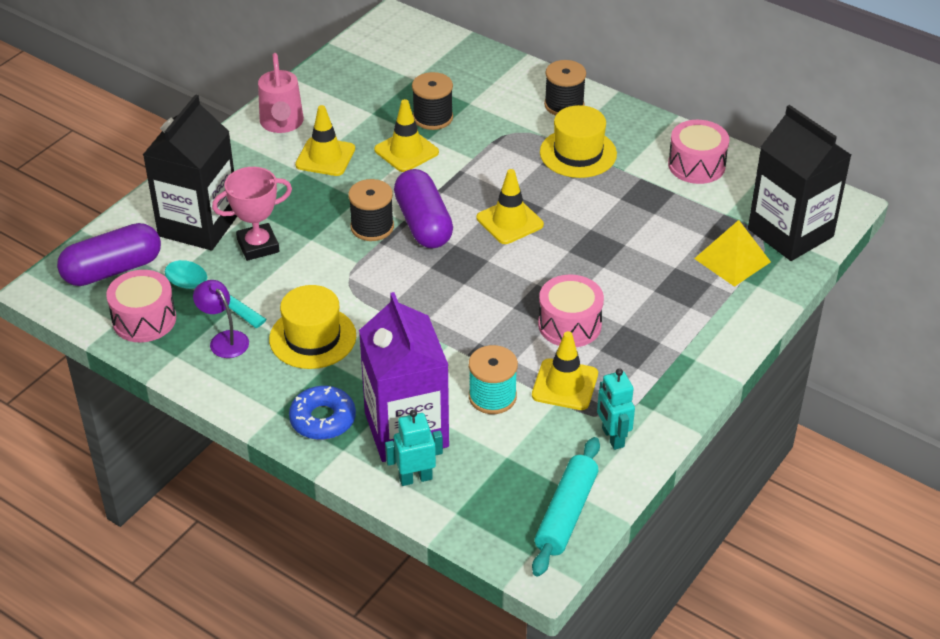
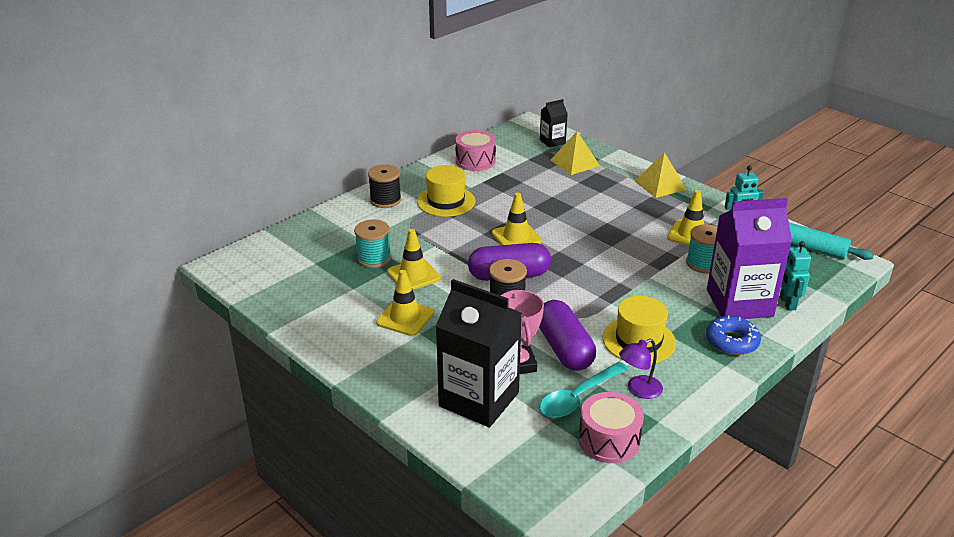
camera: 80 degrees left, 10 degrees down
purple capsule [57,223,161,286] -> purple capsule moved to [539,300,596,371]
pink watering can [258,53,304,133] -> none
black spool [412,72,453,130] -> turquoise spool [354,220,392,268]
pink drum [538,275,604,347] -> none
black carton [748,105,851,261] -> black carton [540,99,568,148], size x0.49
none -> yellow pyramid [635,152,687,198]

